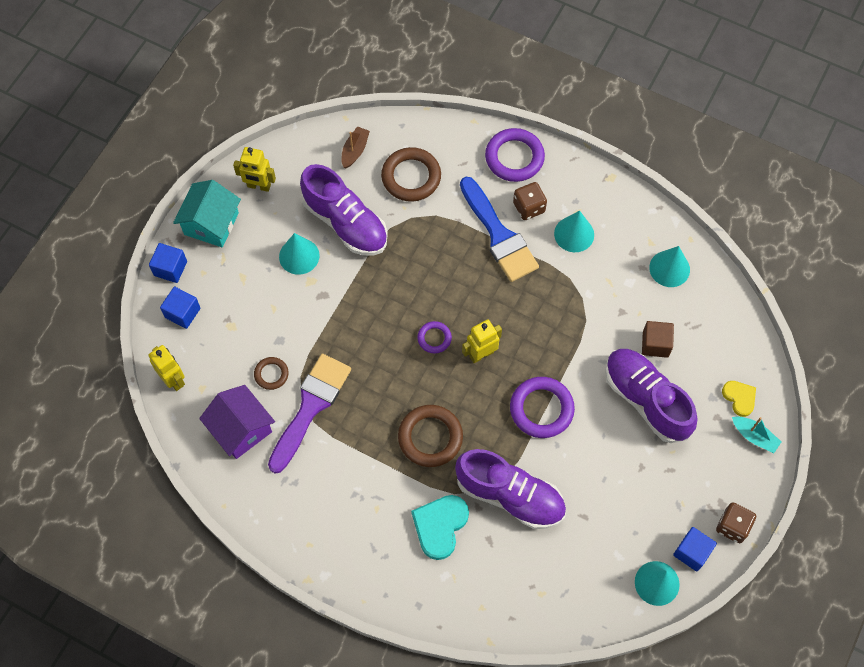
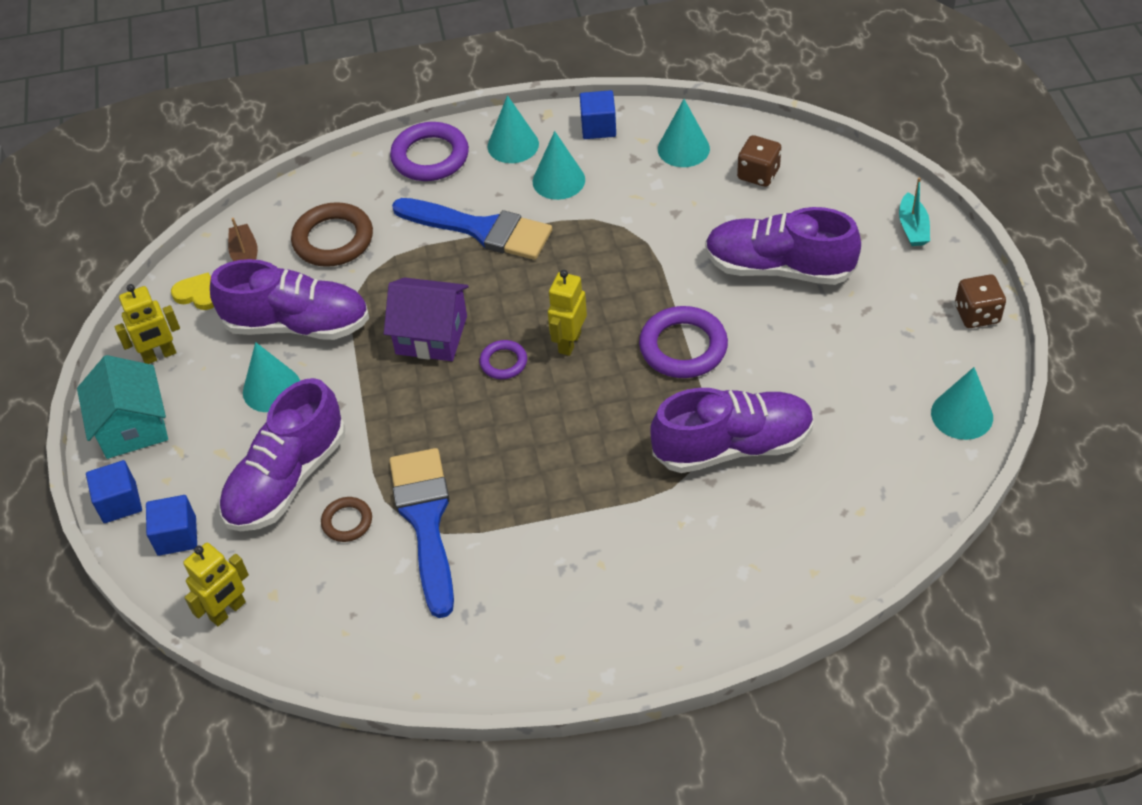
camera: 35 degrees left, 15 degrees down
yellow robot [149,345,185,391] -> yellow robot turned 120 degrees clockwise [183,543,249,626]
purple house [199,385,275,459] -> purple house moved to [384,278,469,361]
purple brush [268,354,351,474] -> blue brush [389,448,454,618]
brown ring [398,405,463,467] -> none
turquoise heart [411,495,469,560] -> none
brown dice [513,182,547,220] -> brown dice moved to [737,135,781,187]
brown cube [642,321,674,358] -> none
blue cube [673,527,717,571] -> blue cube moved to [580,90,616,139]
yellow heart [722,381,756,417] -> yellow heart moved to [171,273,214,310]
turquoise boat [732,416,782,453] -> turquoise boat turned 90 degrees clockwise [899,177,930,246]
none -> purple shoe [219,378,345,531]
none -> turquoise cone [488,95,539,163]

